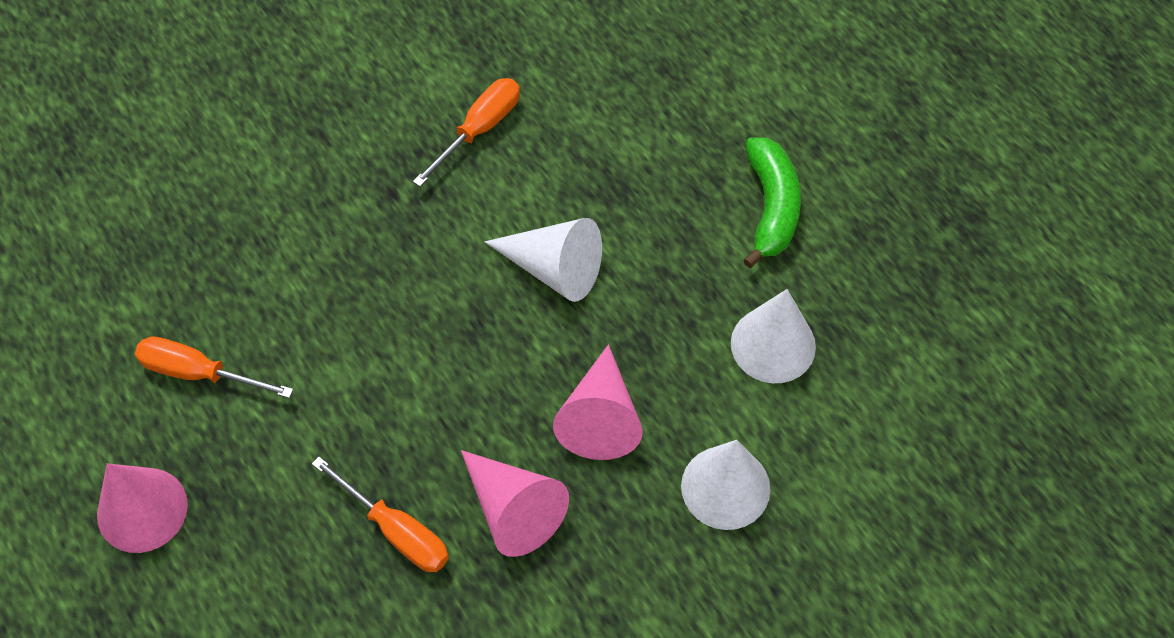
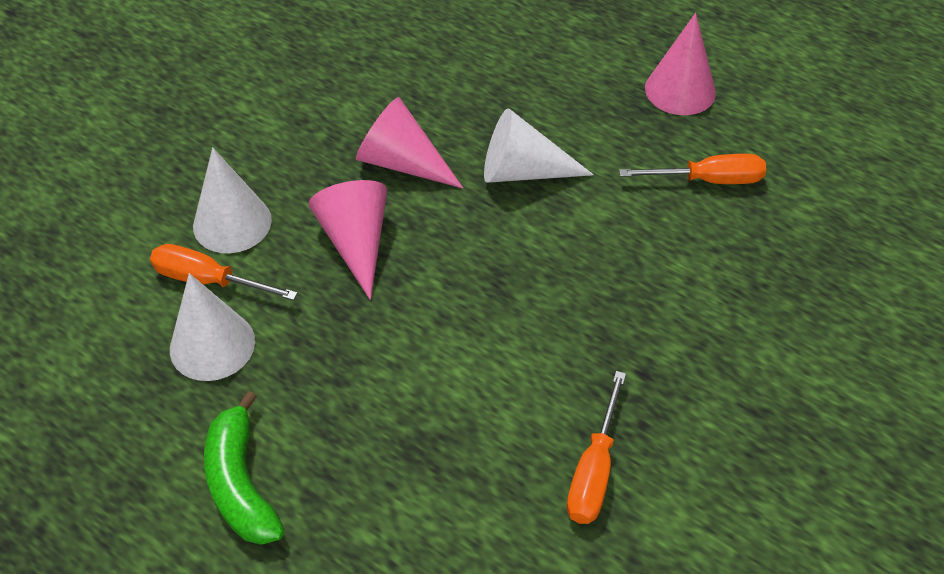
camera: 160 degrees right, 10 degrees down
orange screwdriver [312,457,449,572] -> orange screwdriver moved to [150,244,298,301]
white cone [485,218,602,302] -> white cone moved to [484,108,594,183]

